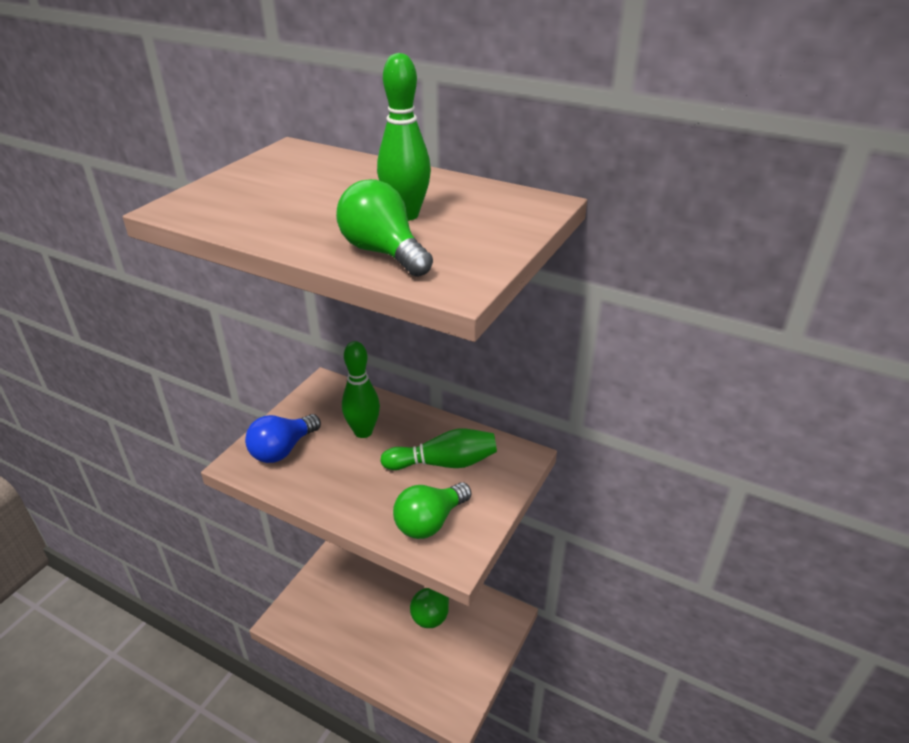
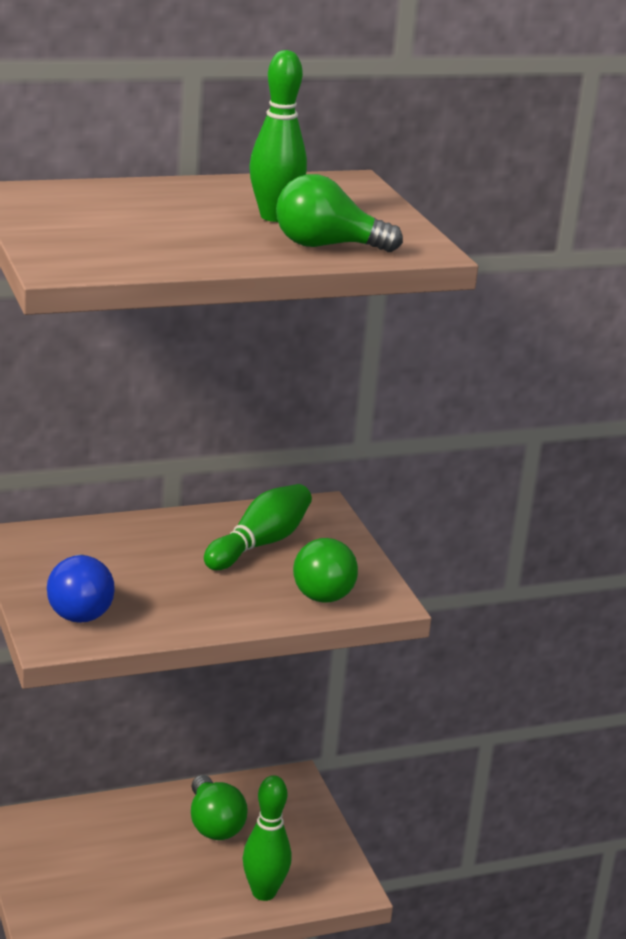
camera: 50 degrees left, 10 degrees down
green bowling pin [342,341,380,438] -> green bowling pin moved to [243,775,291,901]

